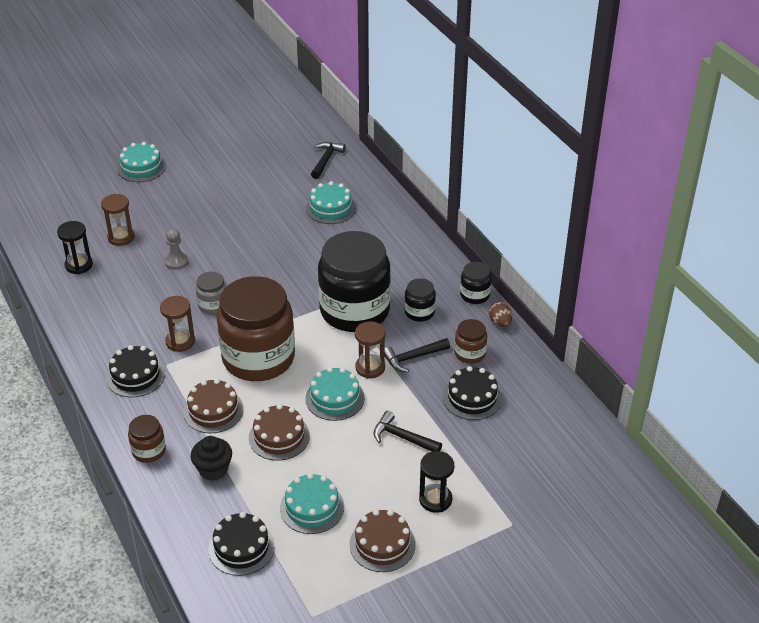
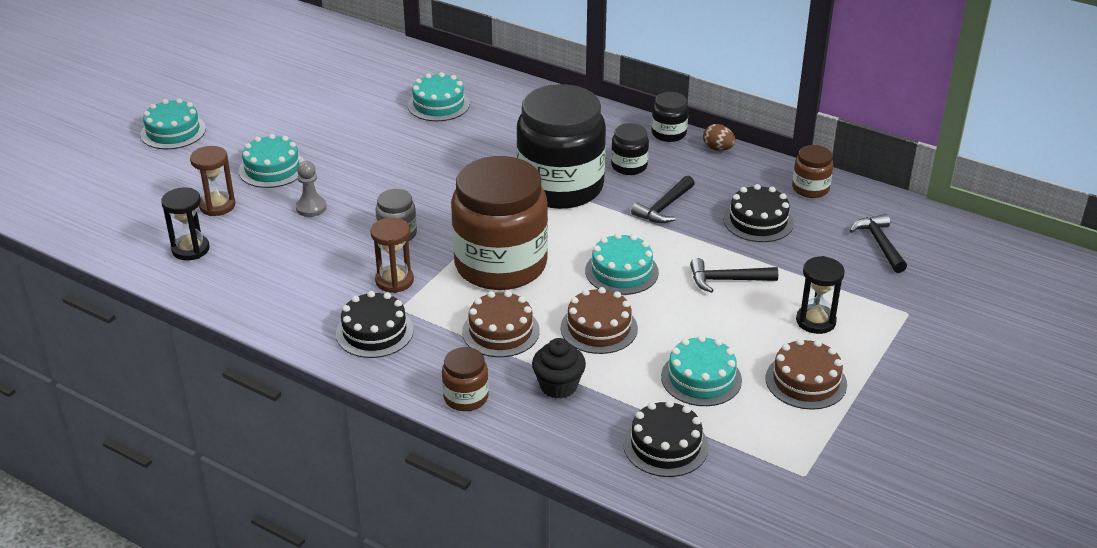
camera: 30 degrees left, 5 degrees down
black hammer [311,142,346,179] -> black hammer moved to [850,214,907,273]
brown hourglass [355,321,385,379] -> none
brown jar [454,319,487,364] -> brown jar moved to [792,145,833,198]
none -> turquoise cake [239,134,305,188]

